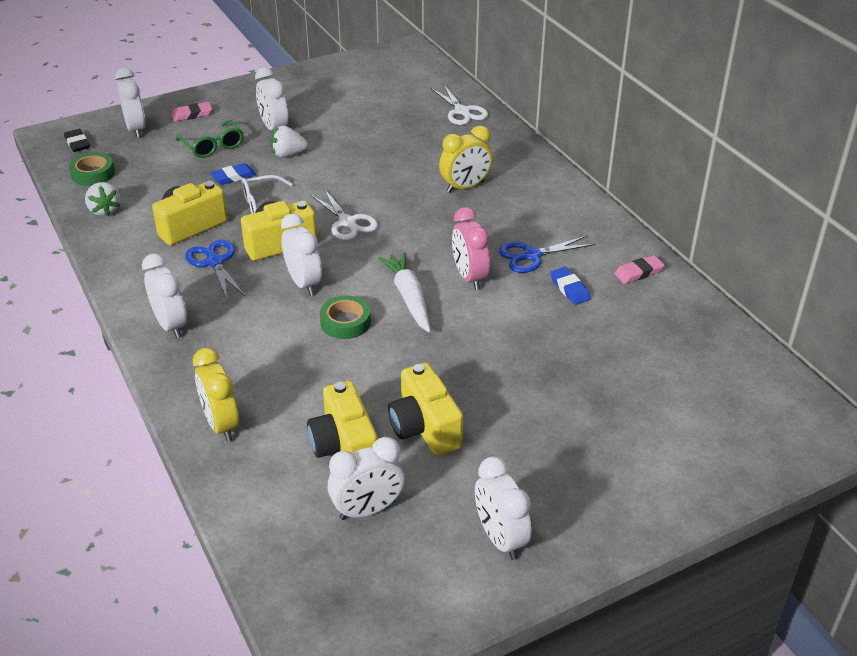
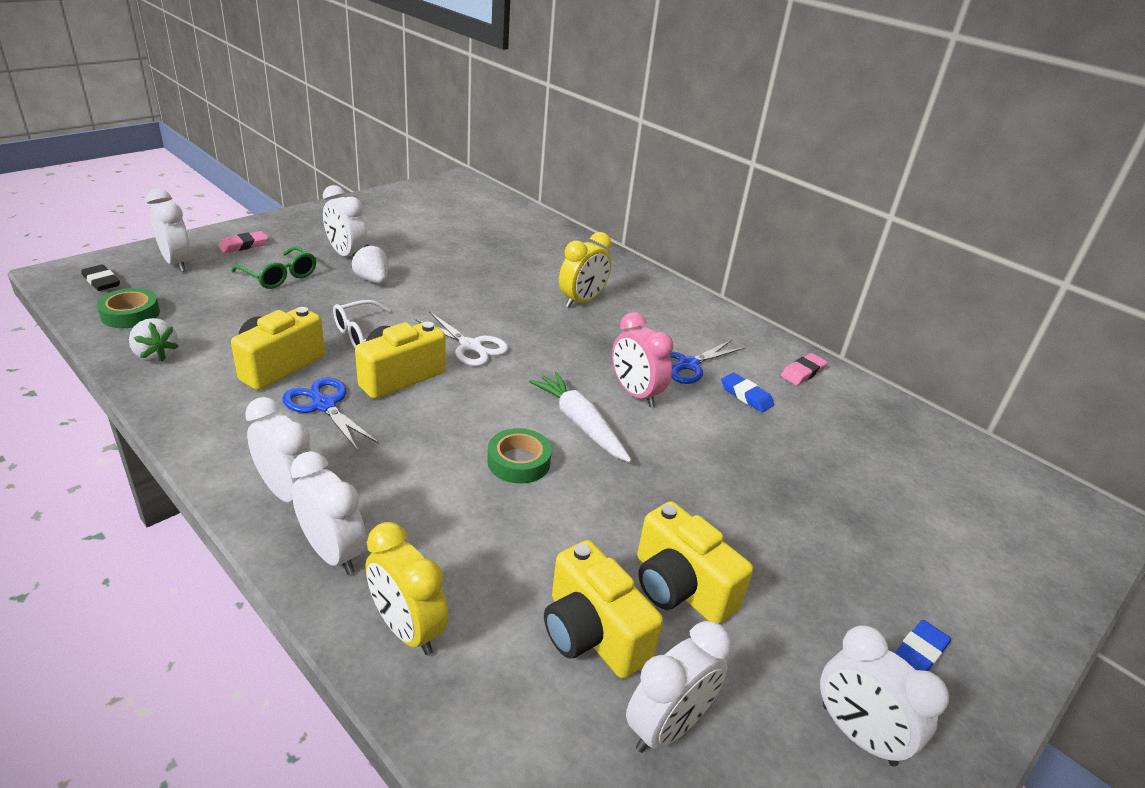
camera: 20 degrees left, 5 degrees down
blue eraser [210,163,256,185] -> blue eraser moved to [894,620,951,671]
white strawberry [270,125,308,157] -> white strawberry turned 75 degrees clockwise [352,244,388,284]
white clock [281,214,322,296] -> white clock moved to [291,451,366,574]
white scissors [431,84,488,125] -> none

